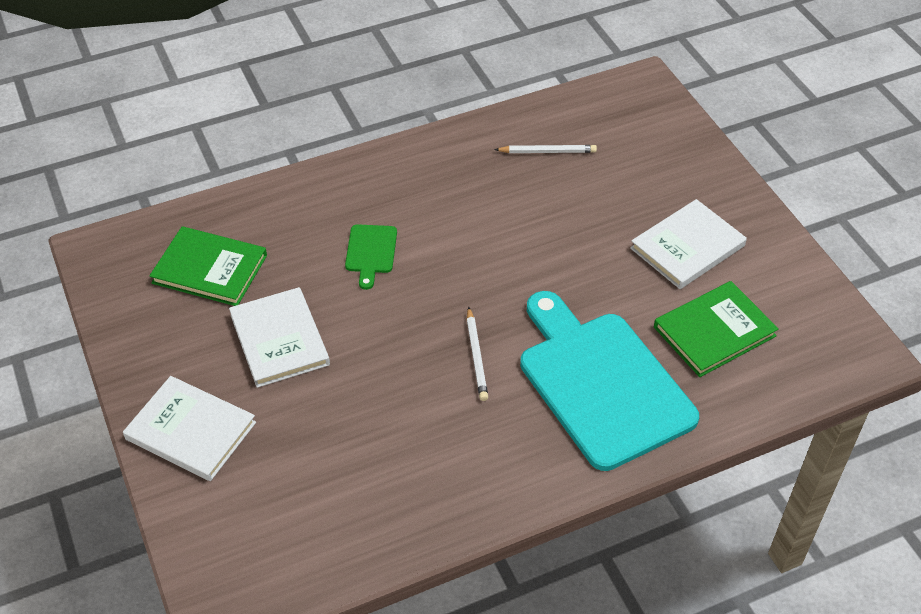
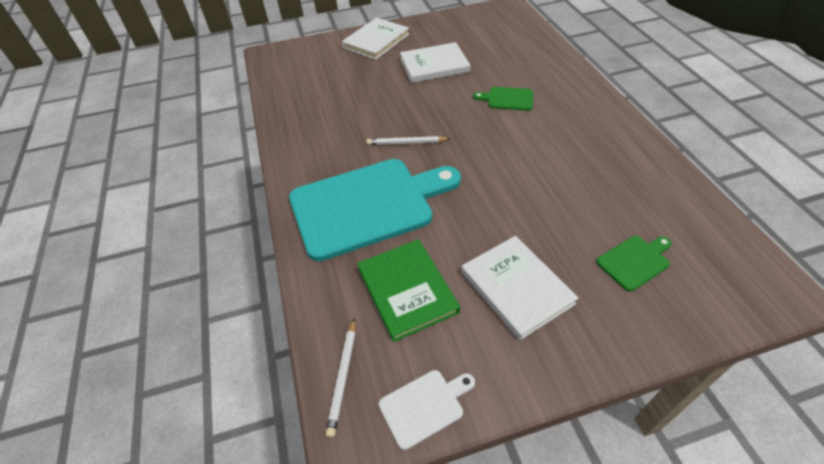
camera: 100 degrees right, 0 degrees up
green book [149,226,267,306] -> none
white pencil [494,145,597,153] -> white pencil moved to [325,318,356,438]
none -> white cutting board [378,370,475,450]
none -> green cutting board [596,236,672,292]

